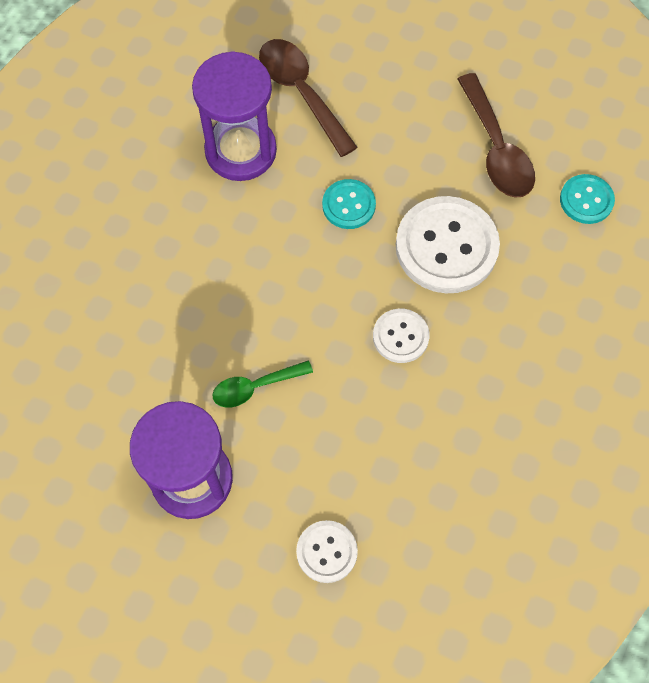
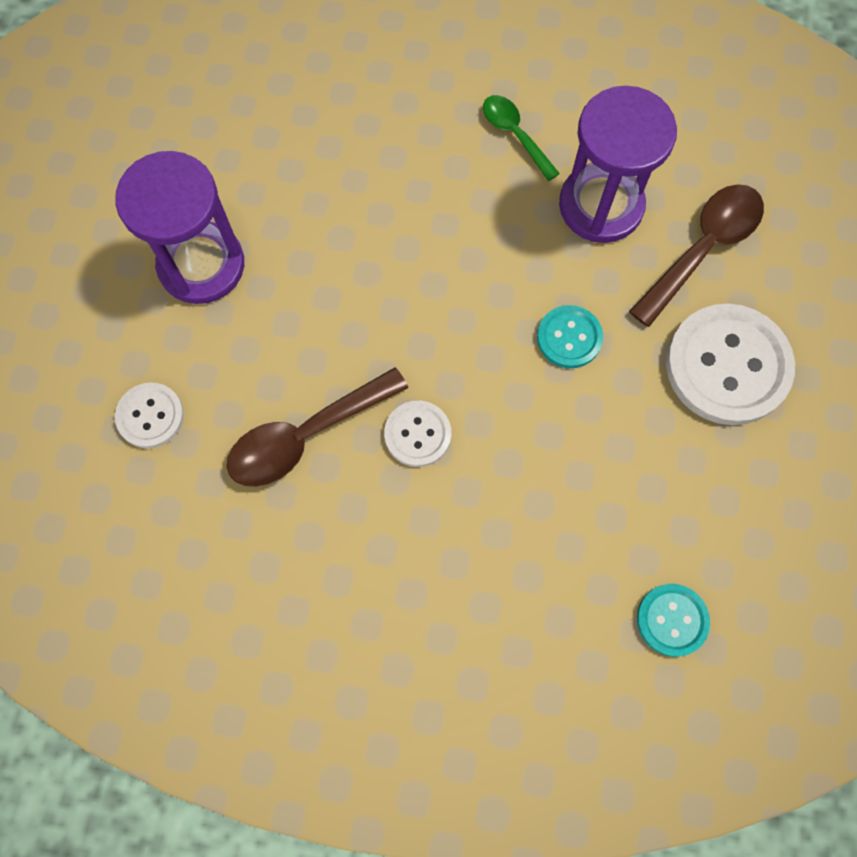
camera: 75 degrees right, 5 degrees up
green spoon [212,361,313,407] -> green spoon moved to [483,95,560,181]
white button [396,196,500,293] -> white button moved to [666,304,795,425]
brown spoon [457,73,535,198] -> brown spoon moved to [227,368,408,487]

